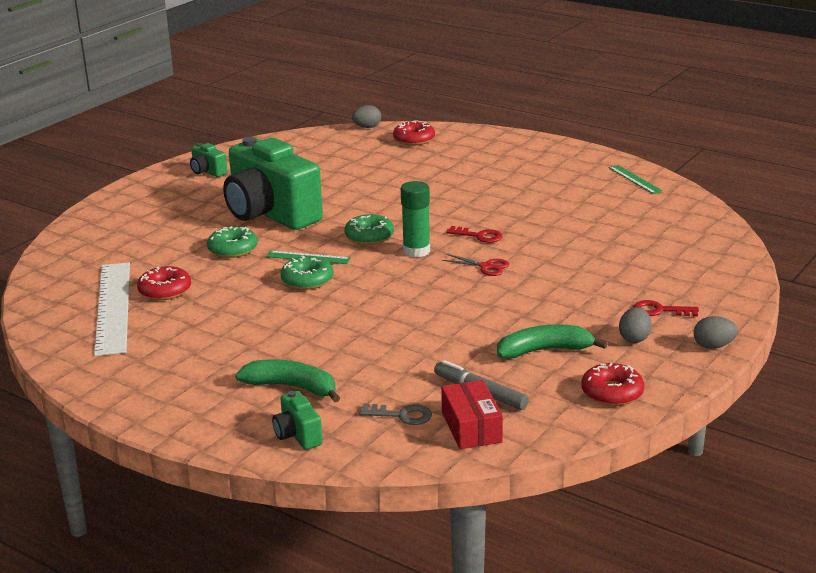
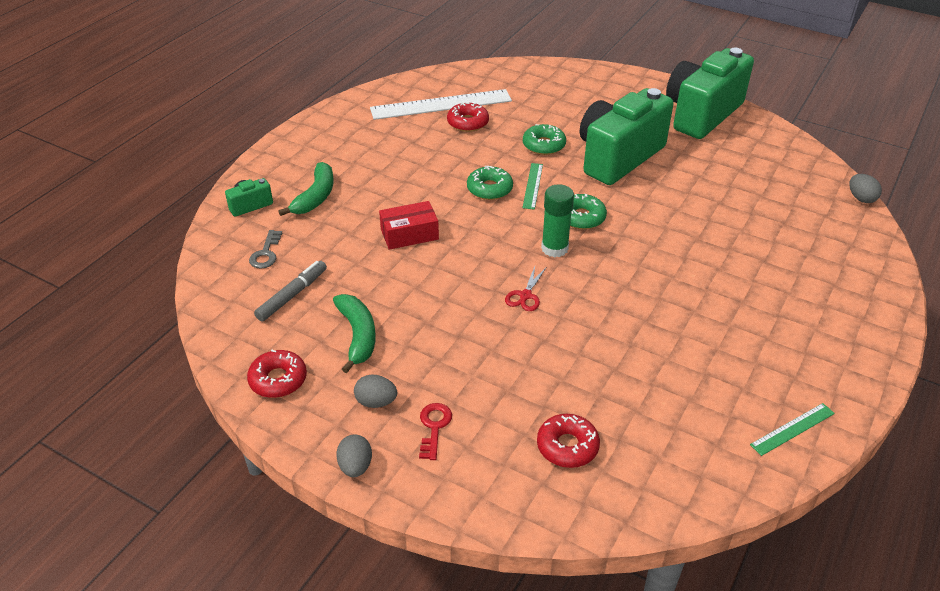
camera: 85 degrees right, 15 degrees up
green camera [190,143,228,177] -> green camera [666,48,754,139], size x2.46
red donut [393,120,435,146] -> red donut moved to [537,414,600,468]
red box [441,380,503,449] -> red box moved to [379,201,439,250]
red key [446,226,503,243] -> none

